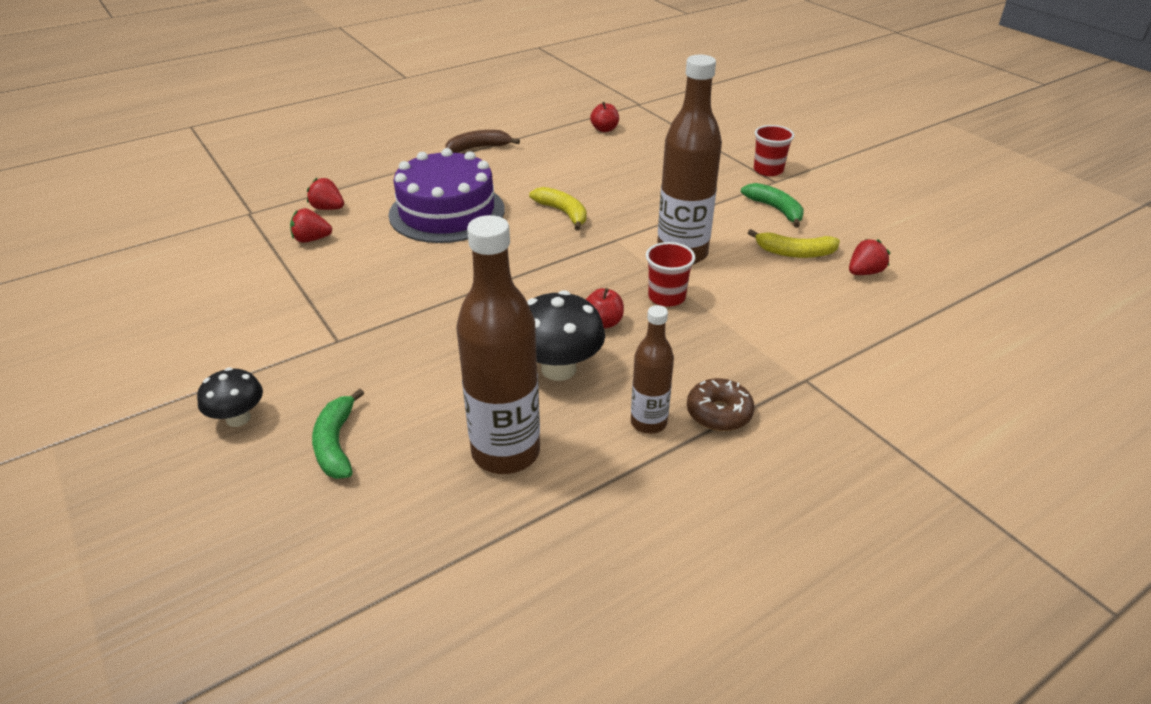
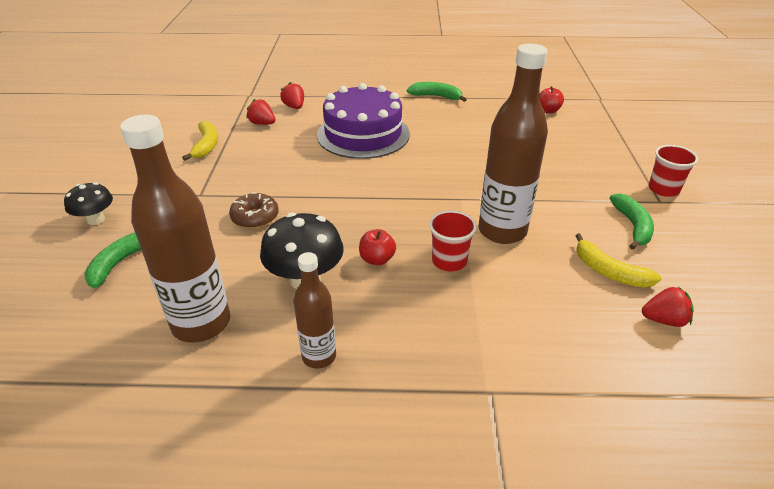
camera: 35 degrees right, 0 degrees up
brown banana [446,130,520,153] -> green banana [407,82,467,102]
yellow banana [529,187,587,231] -> yellow banana moved to [182,121,218,161]
brown donut [687,378,755,431] -> brown donut moved to [229,193,279,229]

